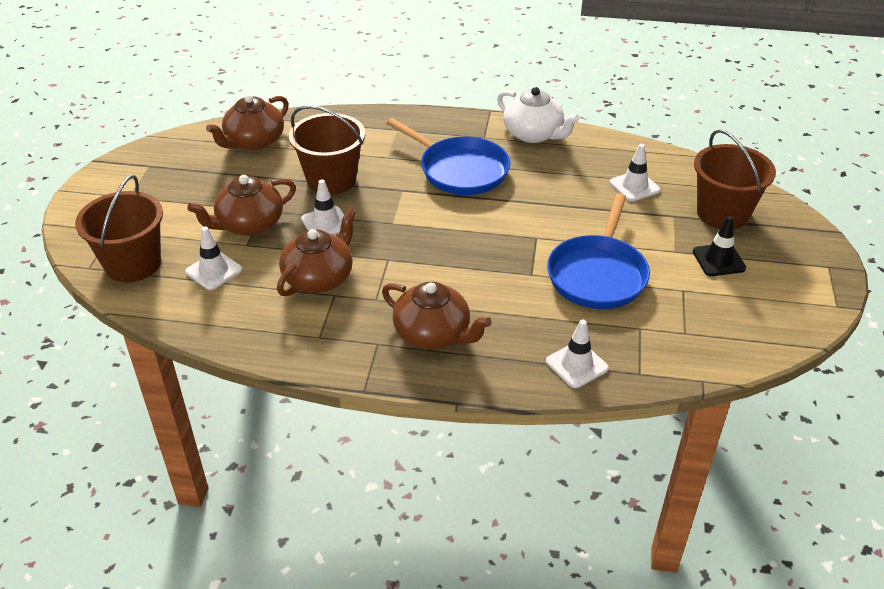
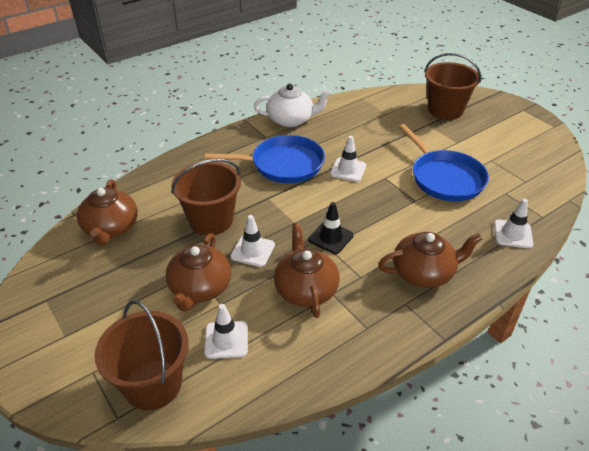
camera: 45 degrees left, 0 degrees up
white traffic cone [610,144,660,202] -> white traffic cone moved to [330,136,366,182]
black traffic cone [693,216,746,276] -> black traffic cone moved to [308,202,354,254]

